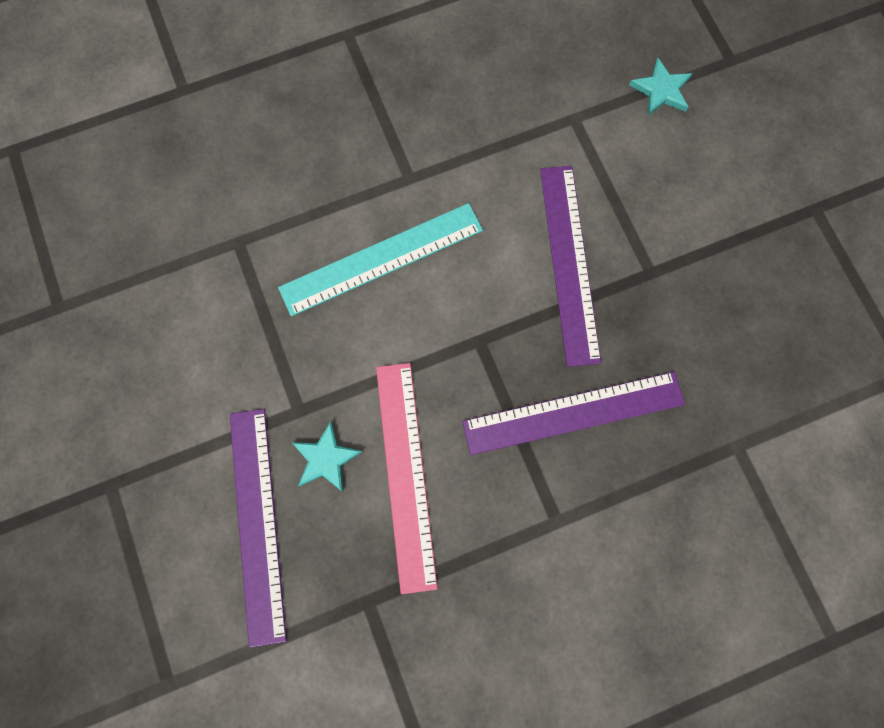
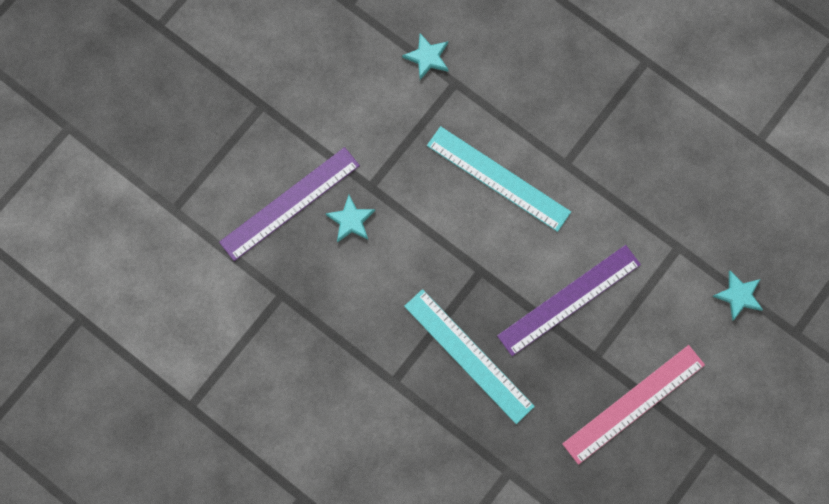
camera: 60 degrees right, 0 degrees up
pink ruler [376,363,438,594] -> pink ruler moved to [562,345,705,465]
purple ruler [462,372,685,455] -> turquoise ruler [404,289,535,424]
none -> turquoise star [402,33,448,80]

